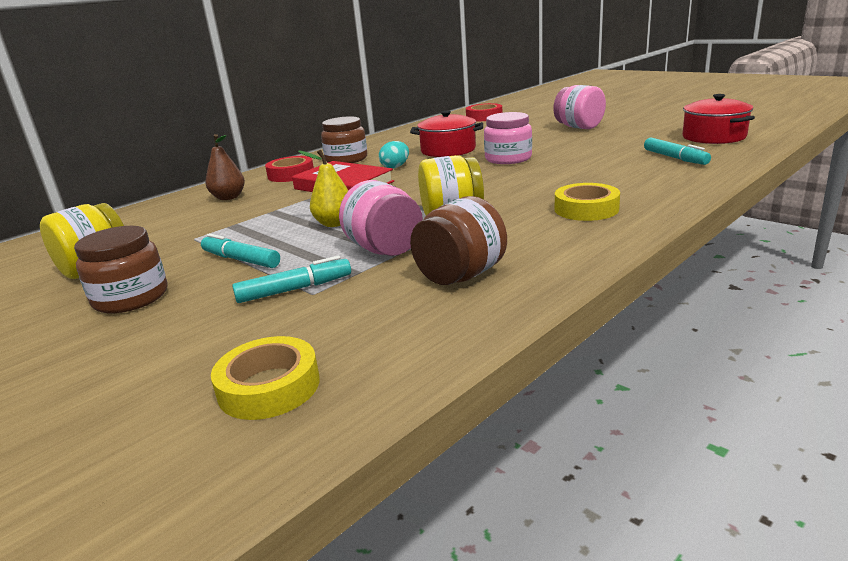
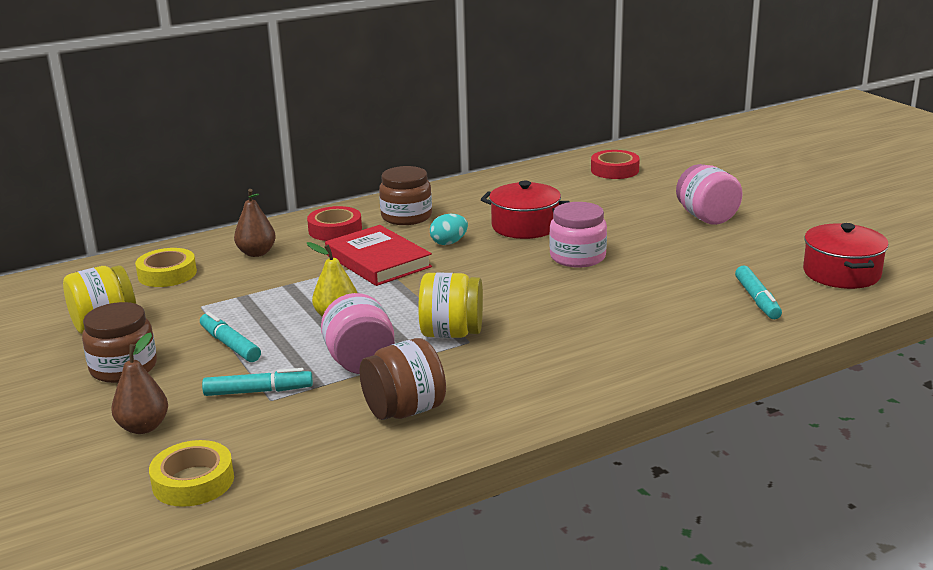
camera: 15 degrees right, 0 degrees up
yellow tape [555,183,620,221] -> yellow tape moved to [135,248,197,287]
none -> brown pear [111,332,168,434]

